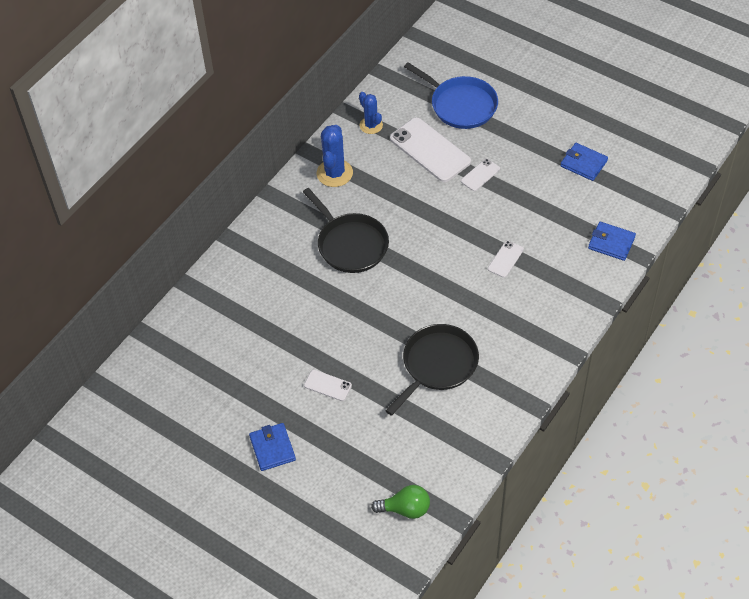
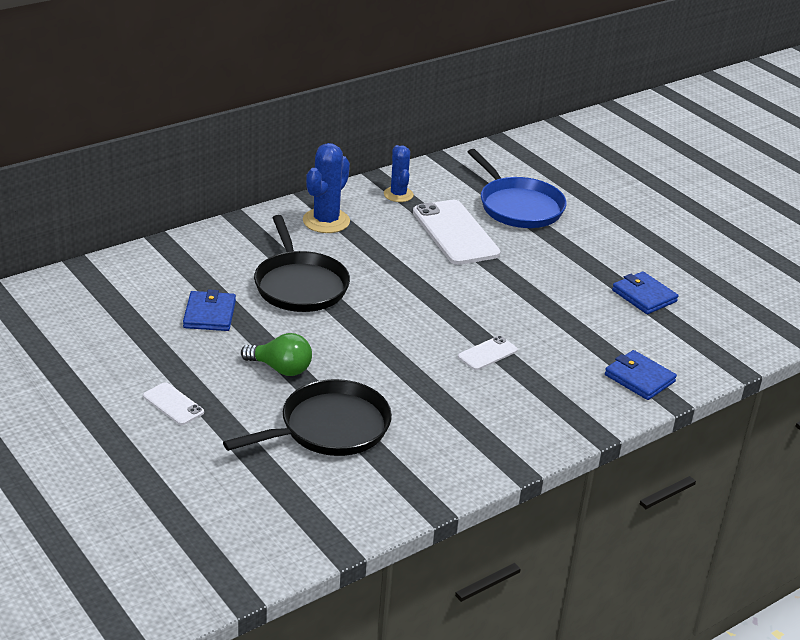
camera: 15 degrees right, 20 degrees down
blue wallet [249,423,296,471] -> blue wallet moved to [183,289,236,331]
green light bulb [371,485,430,519] -> green light bulb moved to [241,333,312,376]
white phone [461,159,500,191] -> none

